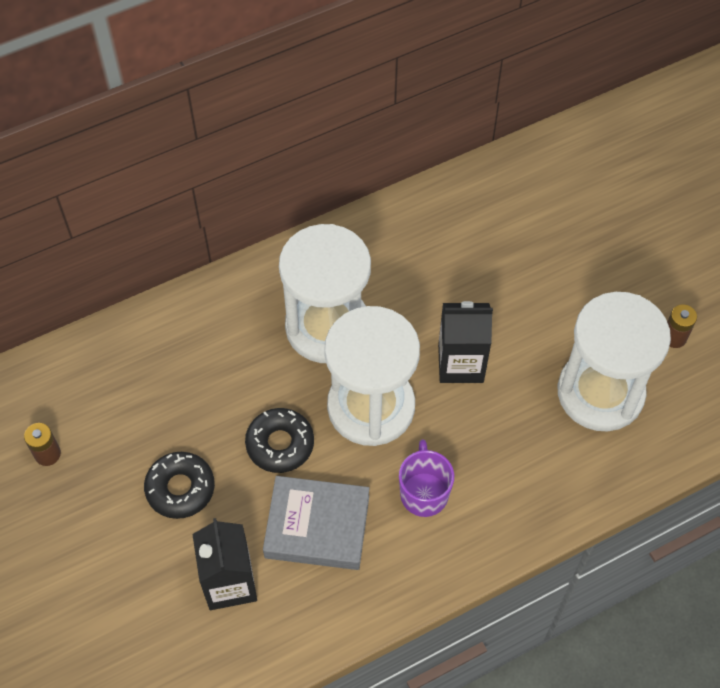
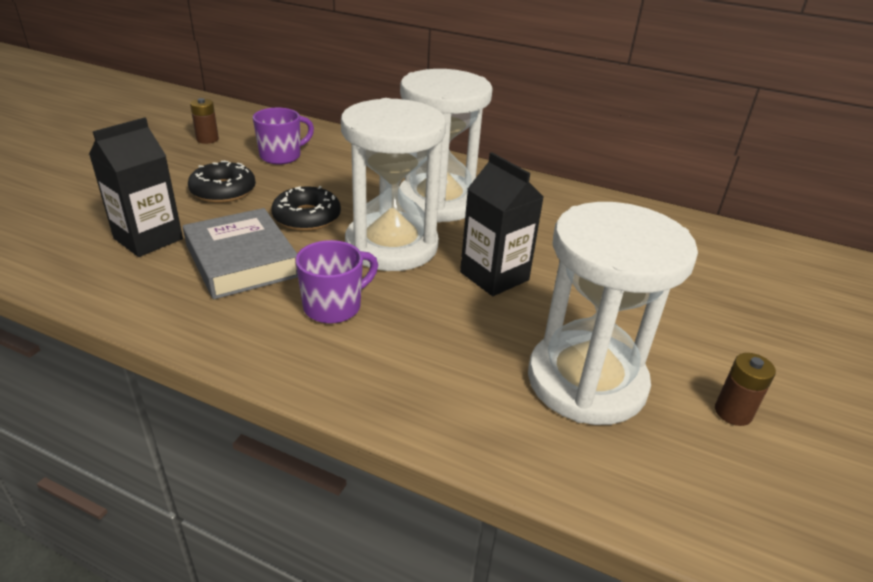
camera: 50 degrees right, 25 degrees down
none -> purple mug [253,108,314,164]

